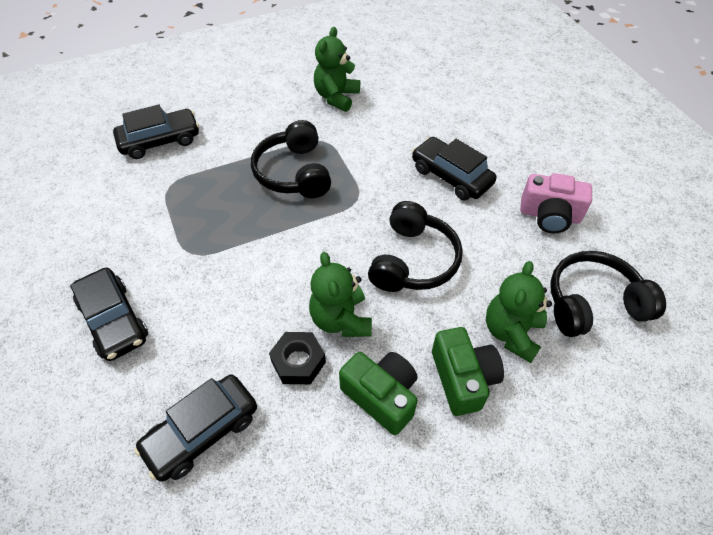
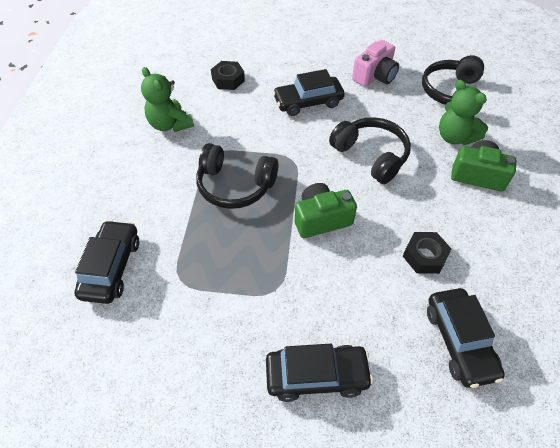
camera: 60 degrees left, 0 degrees up
green teddy bear [309,252,372,337] -> none
green camera [339,352,418,435] -> green camera moved to [295,183,357,238]
none -> black nut [211,61,245,90]

